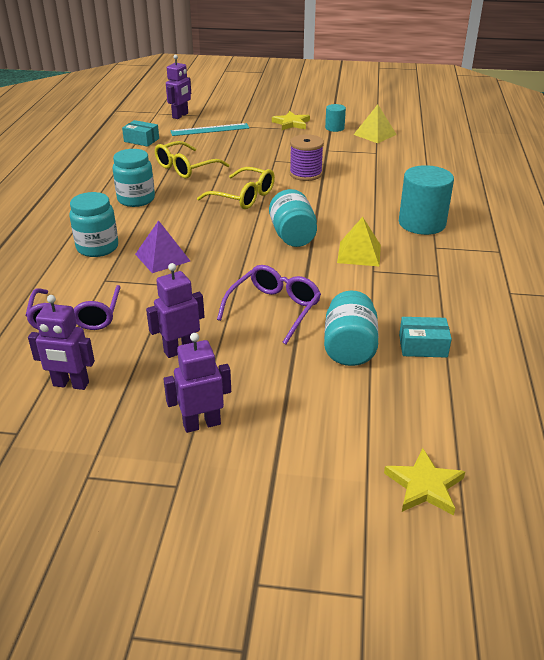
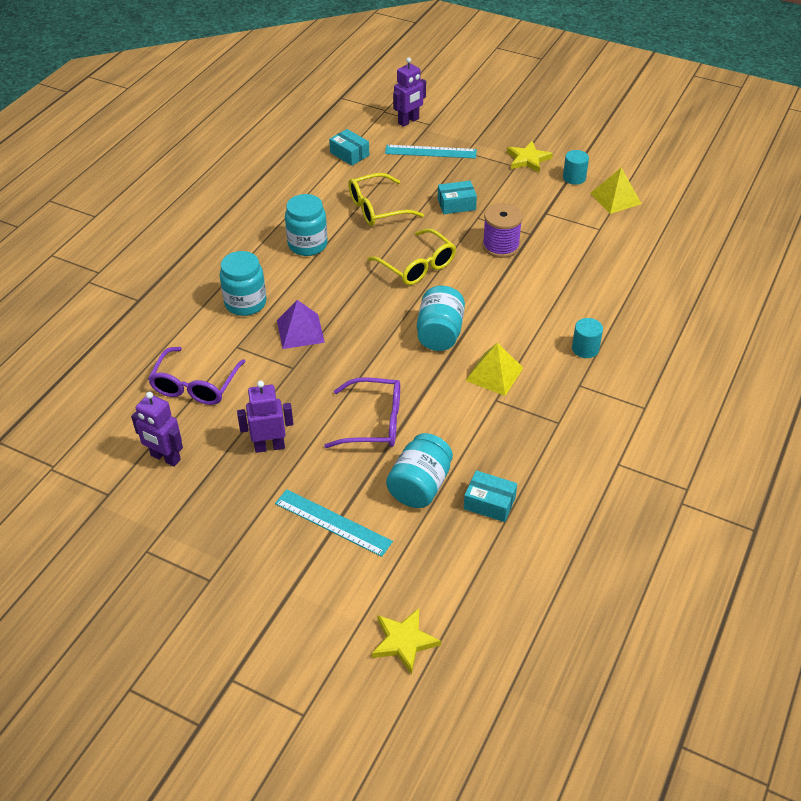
camera: 20 degrees right, 10 degrees up
purple robot [163,333,231,433] -> none
purple glasses [217,265,321,344] -> purple glasses turned 45 degrees clockwise [324,377,400,448]
turquoise cylinder [399,165,454,235] -> turquoise cylinder [572,318,603,358], size x0.52
none -> turquoise ruler [275,489,393,557]
none -> turquoise box [438,181,477,214]

